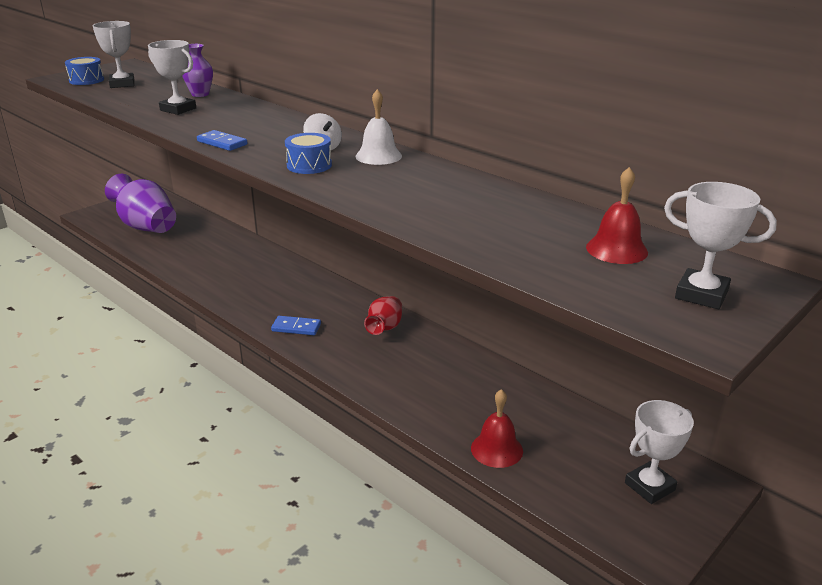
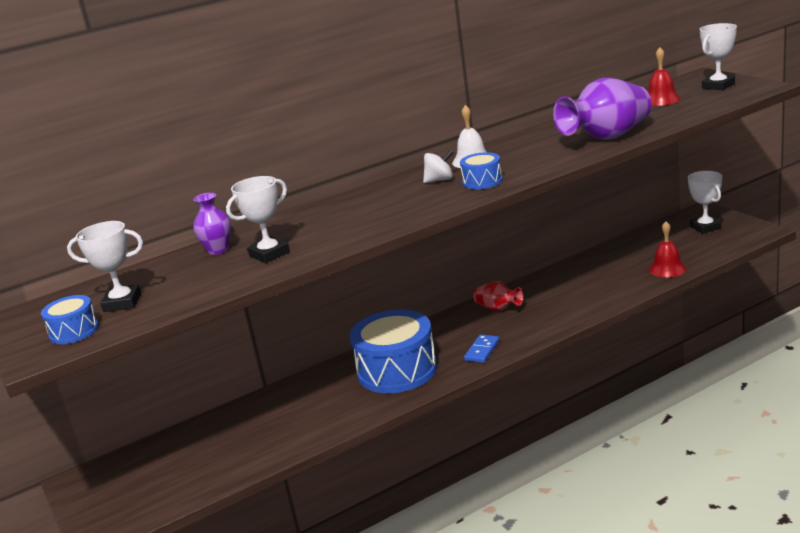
camera: 70 degrees left, 5 degrees down
purple vase [105,174,176,233] -> purple vase moved to [553,78,652,140]
blue domino [197,130,247,151] -> none
none -> blue drum [350,310,437,393]

